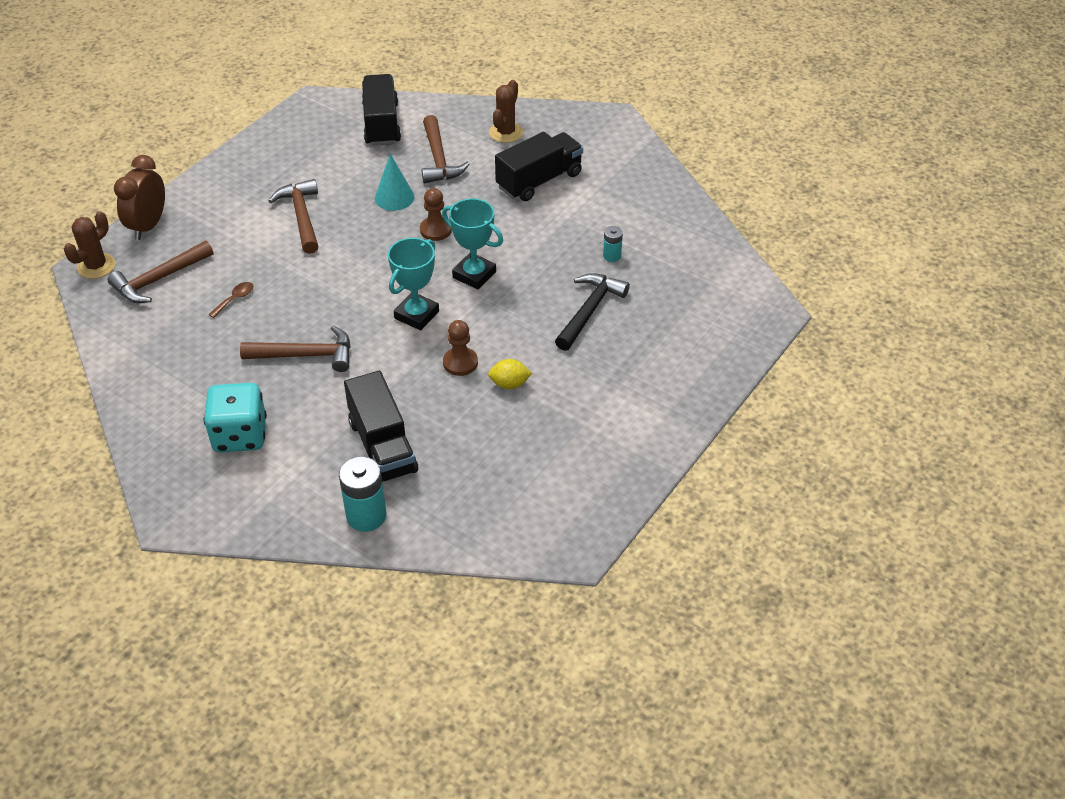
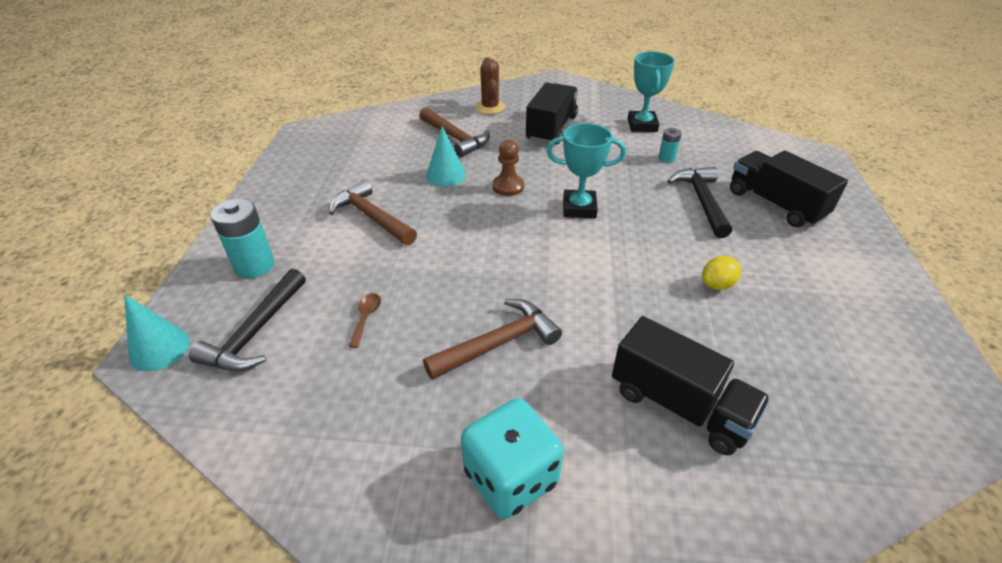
camera: 30 degrees left, 5 degrees down
brown cactus [64,211,115,279] -> turquoise cone [124,294,190,371]
brown hammer [107,241,213,303] -> black hammer [189,269,306,371]
brown clock [114,155,165,240] -> none
turquoise battery [339,456,386,532] -> turquoise battery moved to [210,198,274,278]
black truck [362,74,401,146] -> black truck moved to [730,150,848,227]
turquoise trophy [388,238,439,330] -> turquoise trophy moved to [628,51,675,132]
brown pawn [443,320,478,376] -> none

